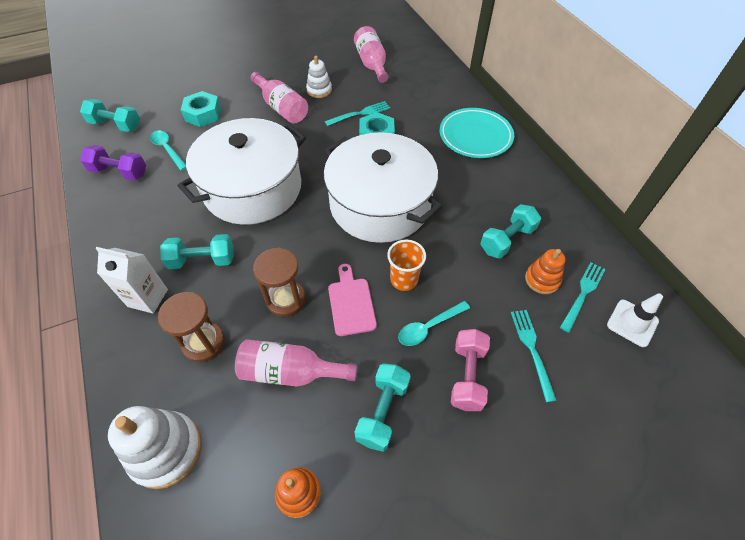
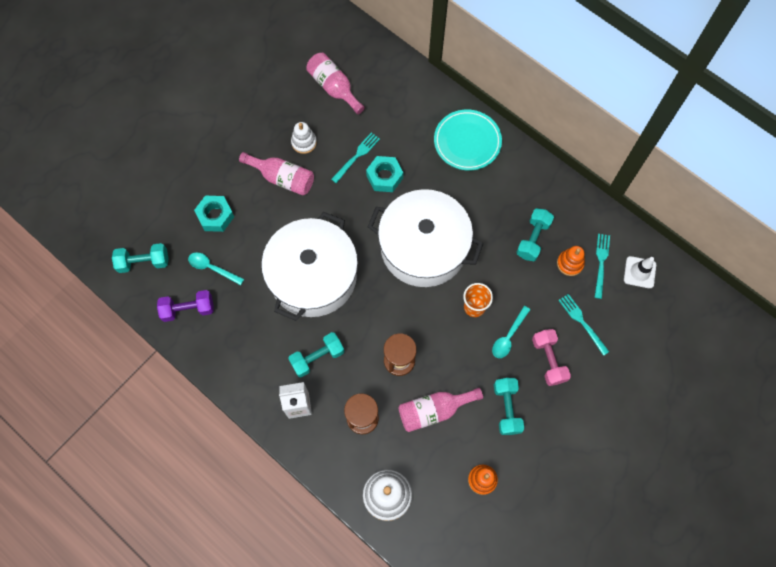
camera: 25 degrees left, 15 degrees up
pink cutting board [328,264,377,336] -> none

